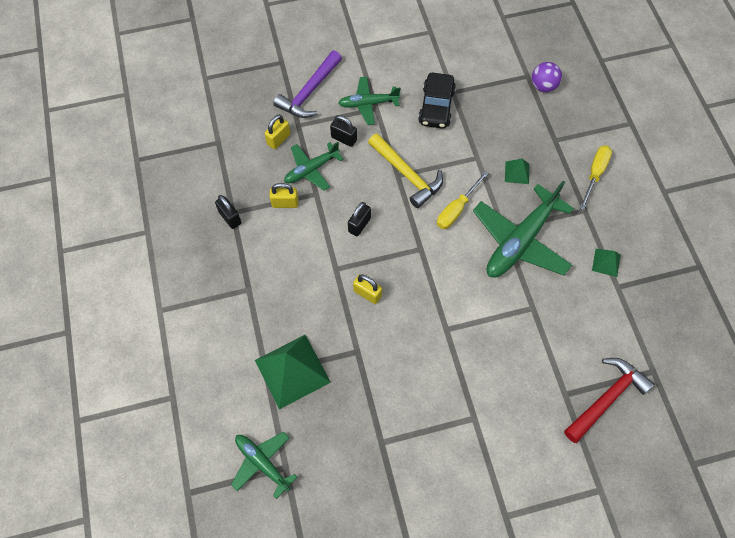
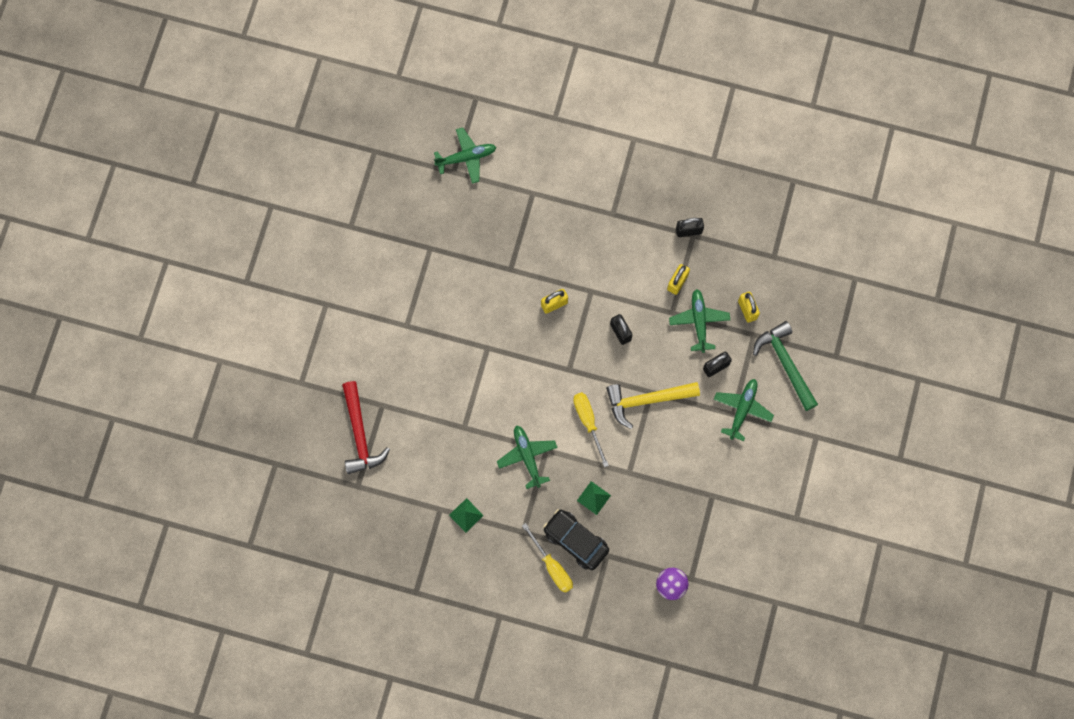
camera: 120 degrees right, 10 degrees up
green pyramid [255,335,331,409] -> none
purple hammer [273,50,342,118] -> green hammer [753,321,818,411]
black car [418,73,456,129] -> black car moved to [543,509,609,570]
green plane [473,181,574,277] -> green plane [497,425,558,489], size x0.57

